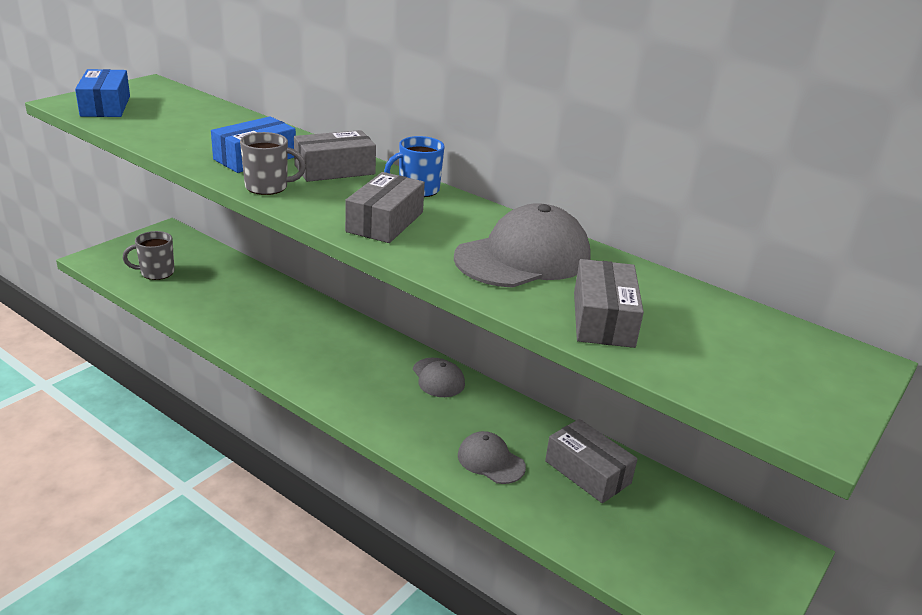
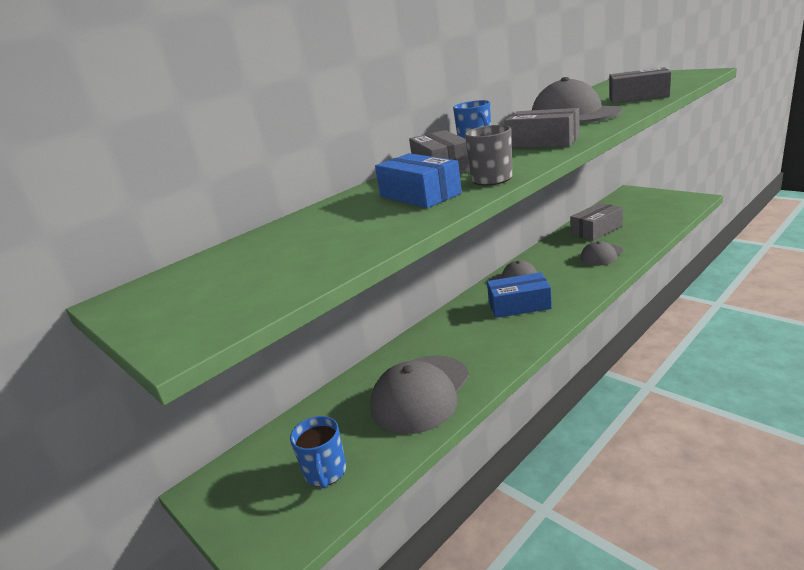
camera: 75 degrees left, 5 degrees down
blue box [75,69,130,117] -> blue box moved to [487,272,552,318]
grey mug [123,231,175,280] -> blue mug [290,416,346,489]
none -> grey cap [370,355,469,434]

